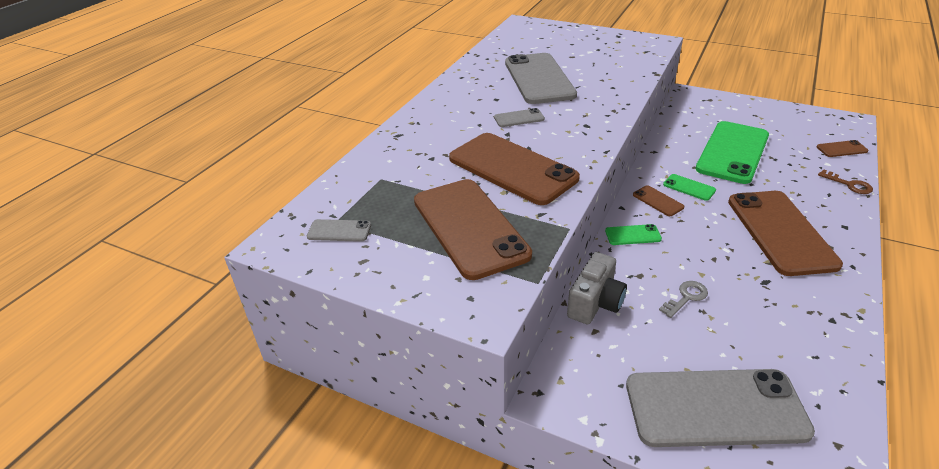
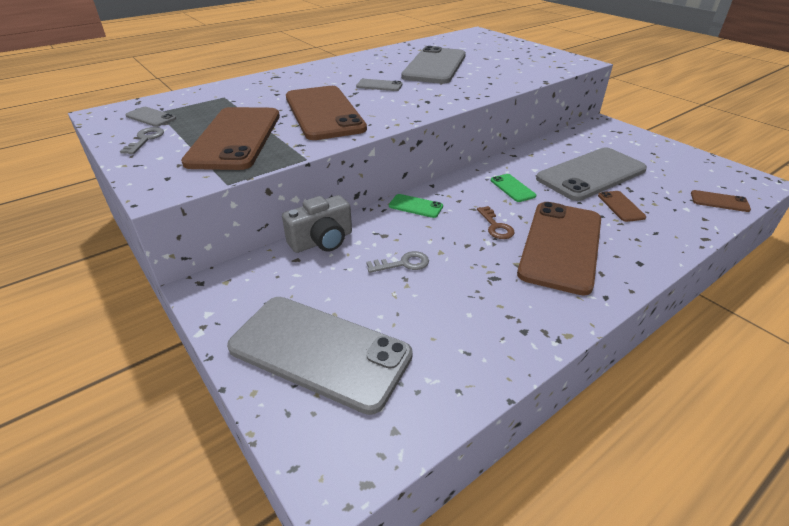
camera: 25 degrees right, 0 degrees up
brown phone [633,185,684,216] -> brown phone moved to [598,191,646,222]
green phone [695,121,769,184] -> grey phone [536,147,647,201]
brown key [818,169,873,194] -> brown key moved to [477,206,515,239]
none -> grey key [120,127,164,154]

